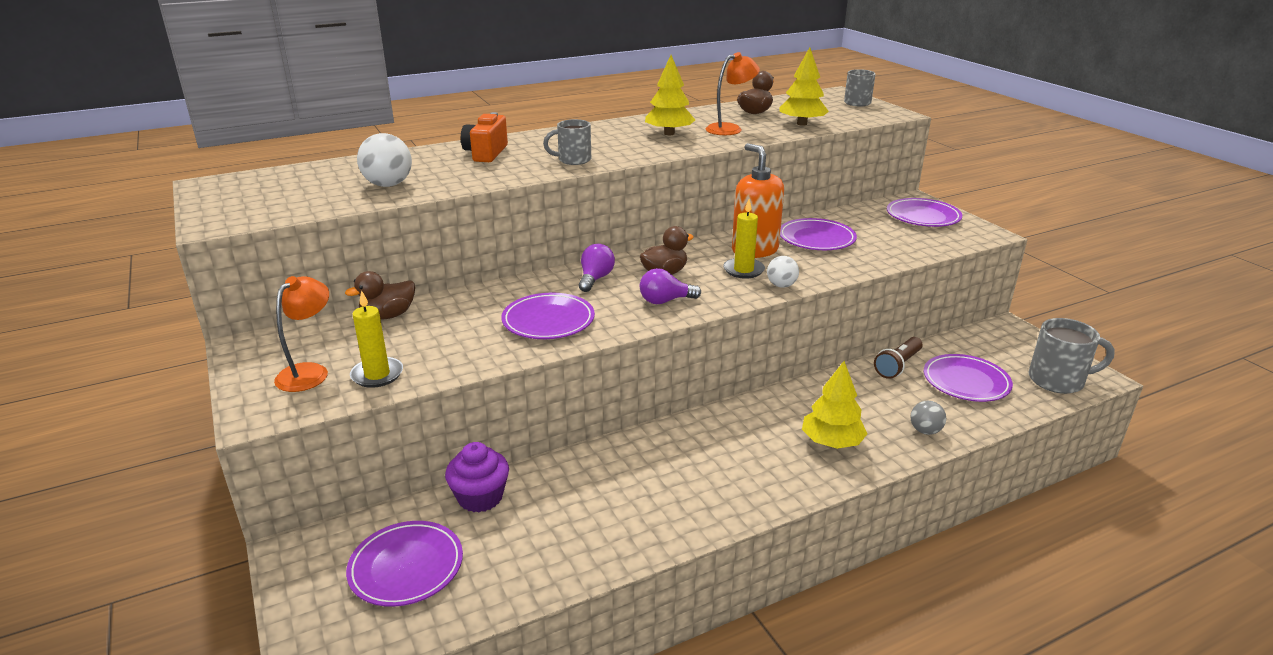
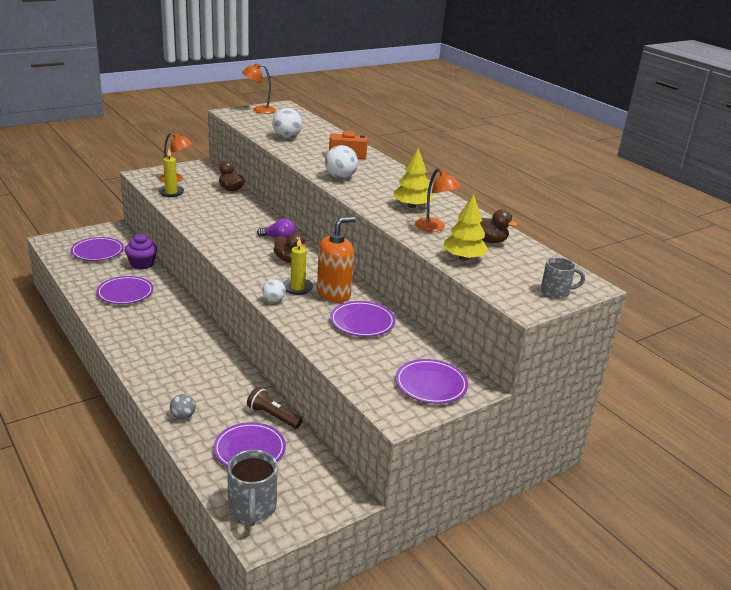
camera: 80 degrees right, 0 degrees up
purple plate [501,293,595,339] -> purple plate moved to [96,276,154,304]
grey mug [543,119,591,165] -> white ball [325,145,358,179]
purple light bulb [640,268,701,304] -> none
yellow tree [802,361,868,449] -> none
none -> orange lamp [242,63,276,114]

